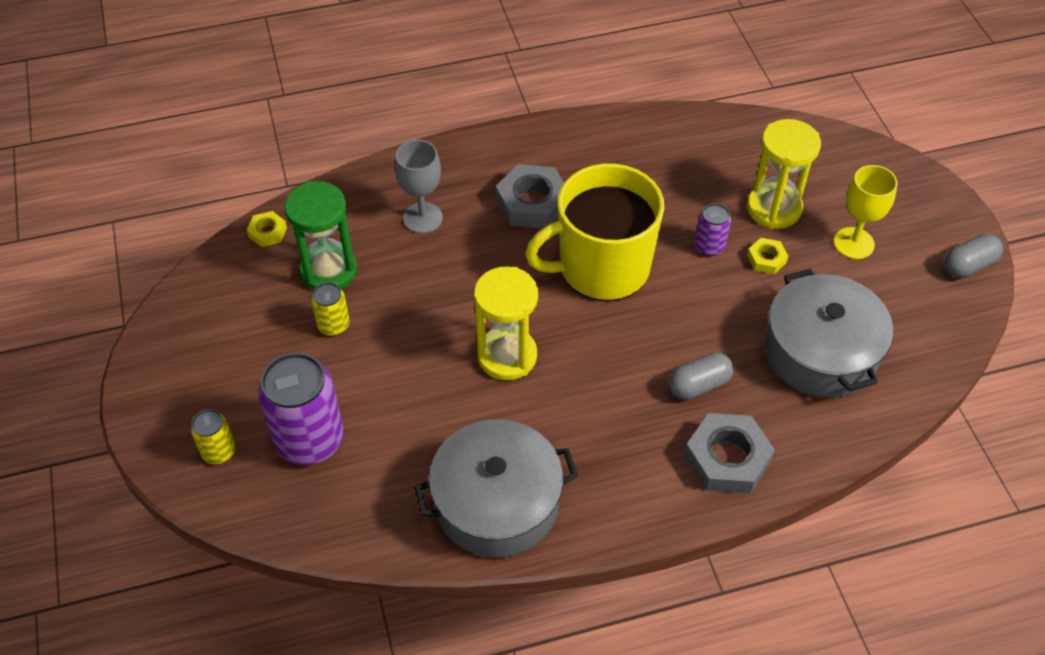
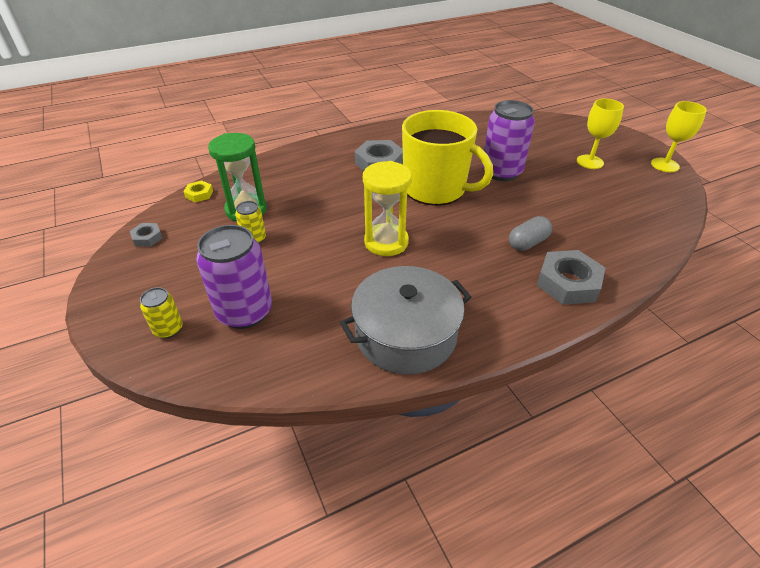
camera: 10 degrees left, 10 degrees down
grey goblet [395,140,443,233] -> none
yellow mug [525,163,664,301] -> yellow mug turned 120 degrees counterclockwise [402,110,493,206]
purple can [695,203,731,256] -> purple can [482,100,535,181], size x1.99
yellow hourglass [747,119,821,229] -> none
yellow nut [747,238,788,274] -> none
grey pot [765,269,893,398] -> none
grey capsule [944,234,1003,278] -> yellow goblet [651,101,707,172]
none -> grey nut [130,223,163,247]

